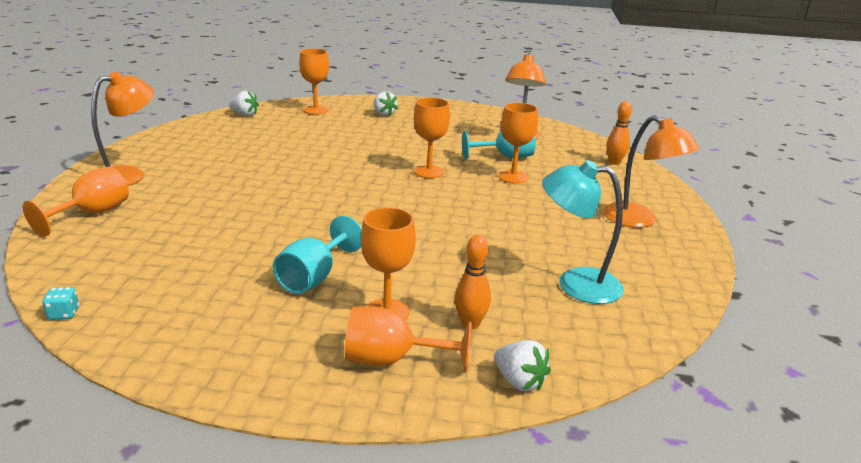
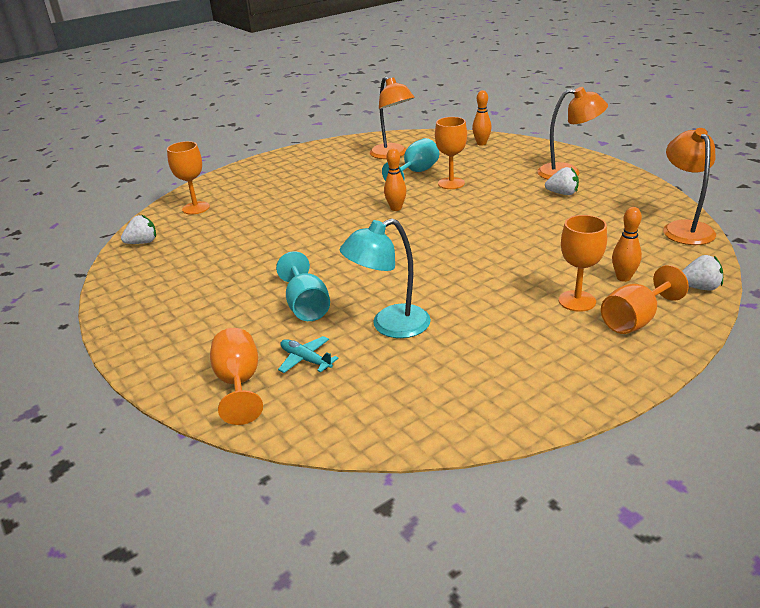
camera: 40 degrees left, 5 degrees up
turquoise dice [42,287,79,320] -> none
orange lamp [91,71,154,186] -> orange lamp moved to [663,128,716,245]
turquoise goblet [273,216,362,294] -> turquoise goblet moved to [276,251,330,321]
white strawberry [374,91,398,116] -> white strawberry moved to [545,167,579,195]
orange goblet [414,98,450,178] -> orange bowling pin [384,148,407,211]
turquoise lamp [542,160,624,304] -> turquoise lamp moved to [340,218,431,338]
none -> turquoise plane [278,336,339,373]

